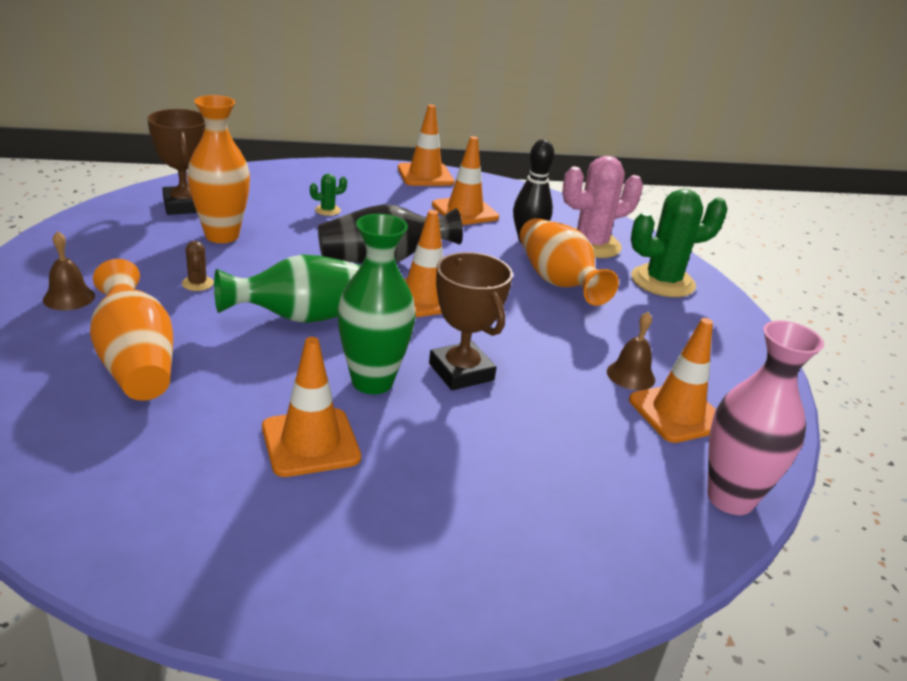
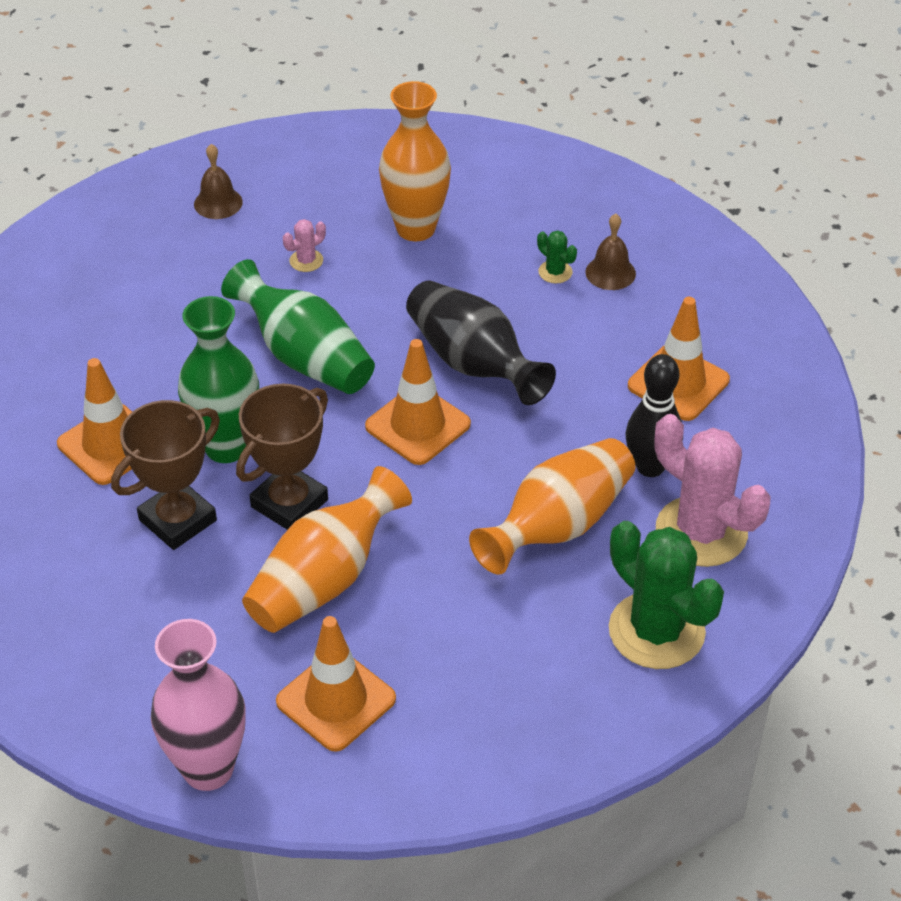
camera: 70 degrees right, 15 degrees up
orange vase [90,259,173,401] -> orange vase moved to [242,466,412,633]
brown trophy [147,109,205,215] -> brown trophy moved to [111,400,220,550]
brown cactus [182,241,214,291] -> pink cactus [283,219,326,272]
orange traffic cone [398,105,454,186] -> none
brown bell [607,312,655,390] -> brown bell moved to [586,214,636,290]

